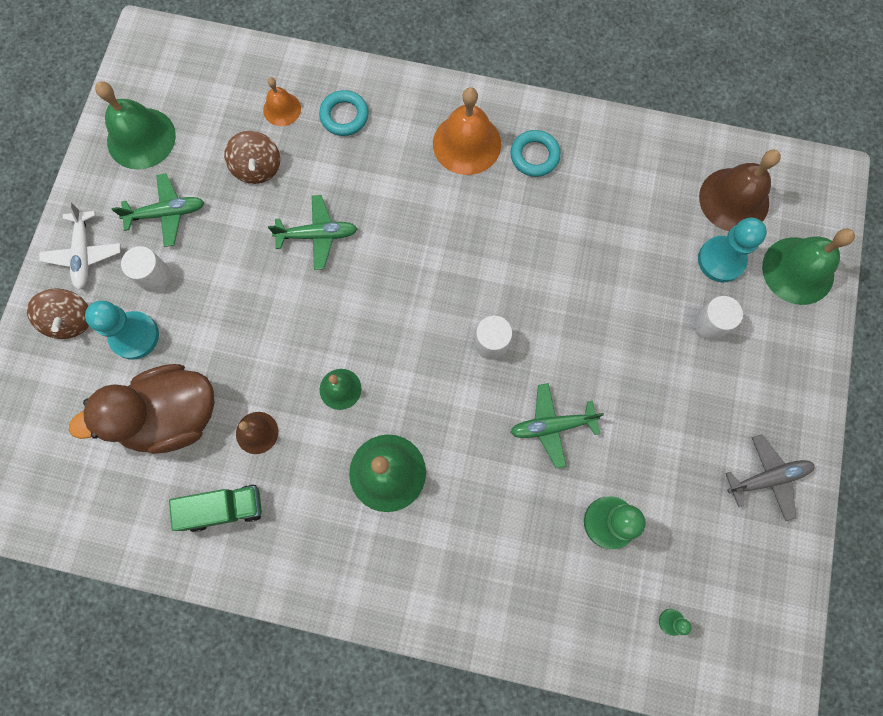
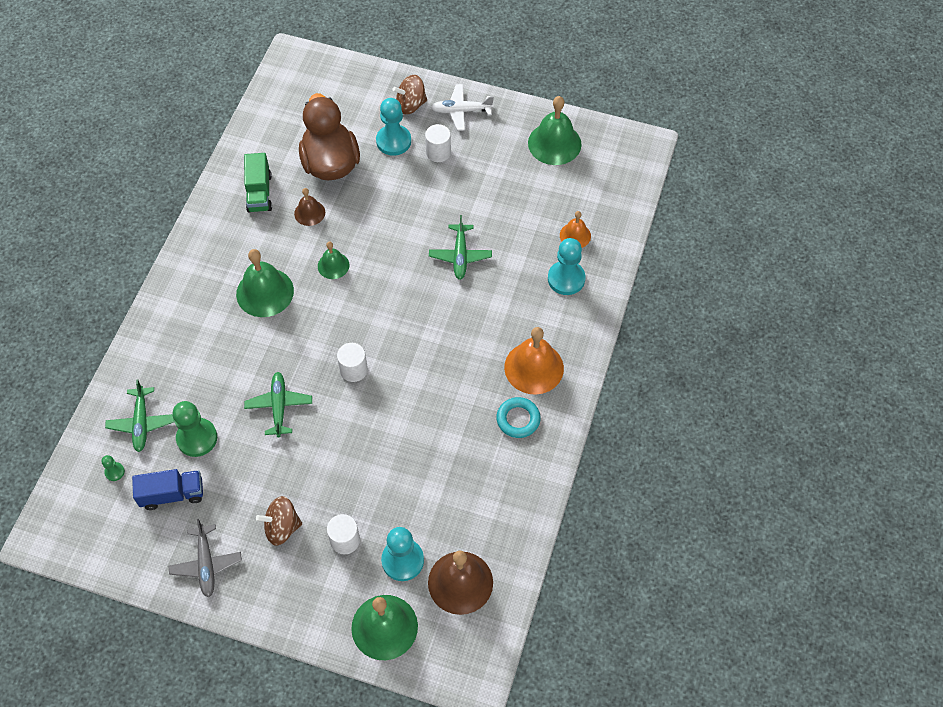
camera: 95 degrees right, 15 degrees down
green plane [112,173,204,247] -> green plane moved to [105,380,174,452]
brown spinning top [224,131,280,184] -> brown spinning top moved to [256,496,302,545]
turquoise ring [319,90,369,136] -> turquoise pawn [548,238,586,295]
none -> blue truck [132,469,203,510]

